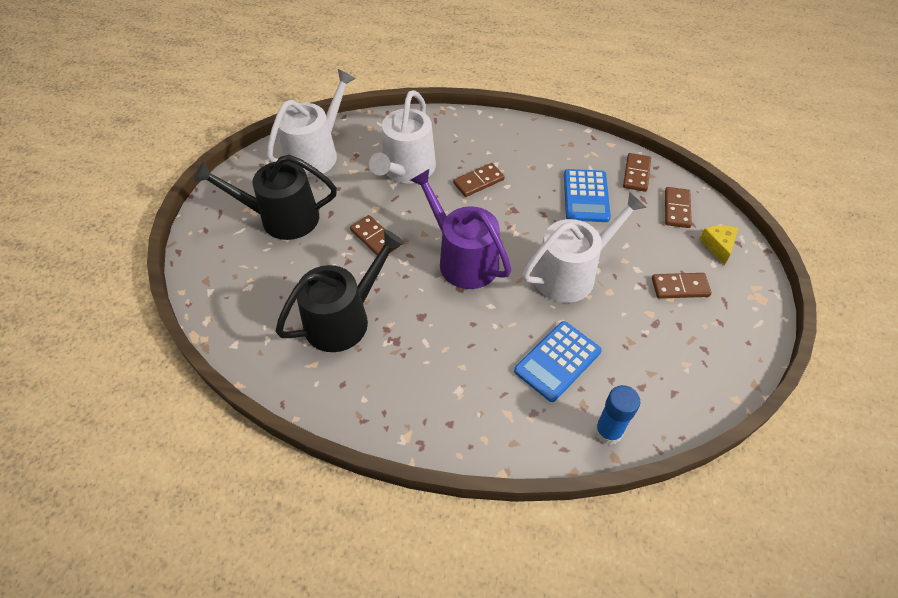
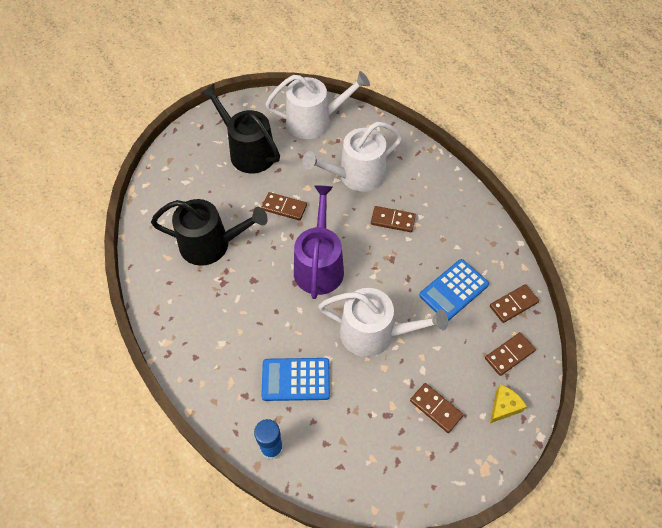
camera: 45 degrees right, 5 degrees up
brown domino [350,215,399,255] -> brown domino turned 75 degrees counterclockwise [261,192,307,221]

